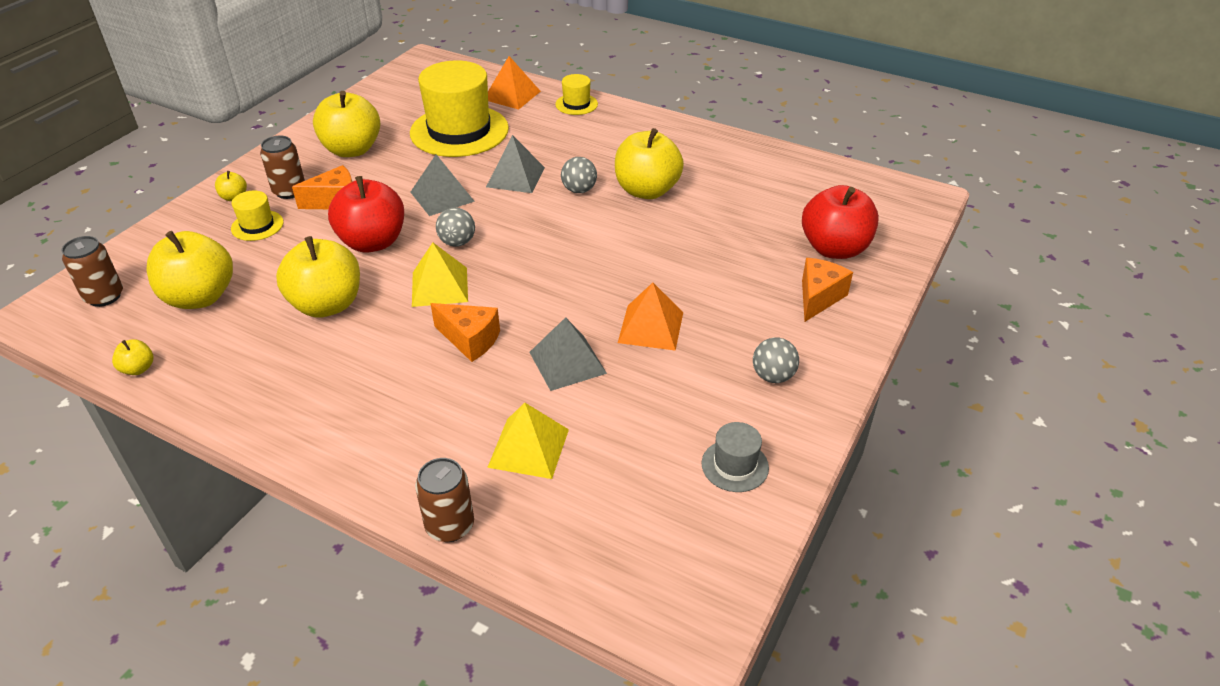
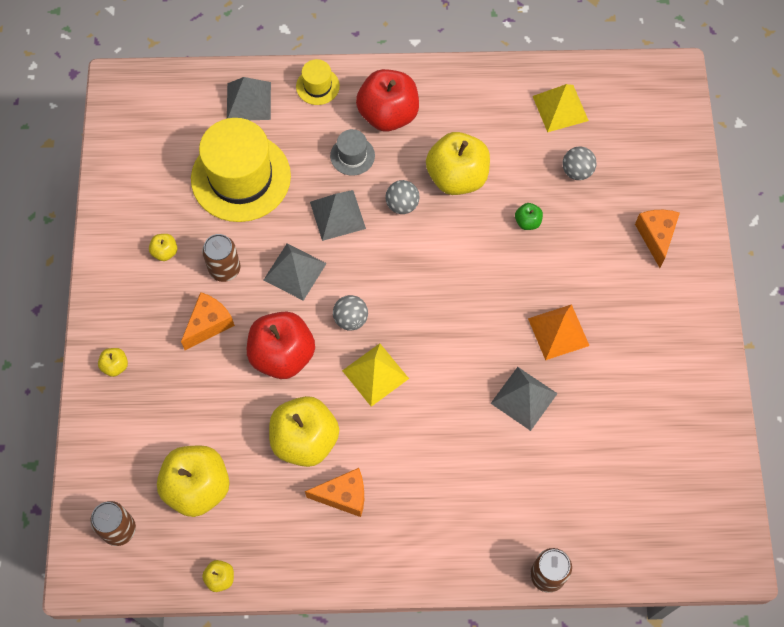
camera: 30 degrees left, 25 degrees up
yellow hat [231,191,284,241] -> none
brown can [260,136,305,199] -> brown can moved to [202,234,240,282]
yellow apple [313,91,380,157] -> yellow apple [149,234,177,261], size x0.43
orange cheese [430,303,500,362] -> orange cheese moved to [305,468,364,517]
yellow pyramid [487,403,569,479] -> yellow pyramid moved to [533,84,589,132]
orange pyramid [488,56,541,110] -> grey pyramid [227,77,271,120]
grey hat [701,422,769,492] -> grey hat moved to [330,129,375,176]
grey ball [753,338,799,383] -> grey ball moved to [562,146,597,180]
red apple [802,185,879,259] -> red apple moved to [356,69,419,131]
none -> green apple [515,203,543,230]

